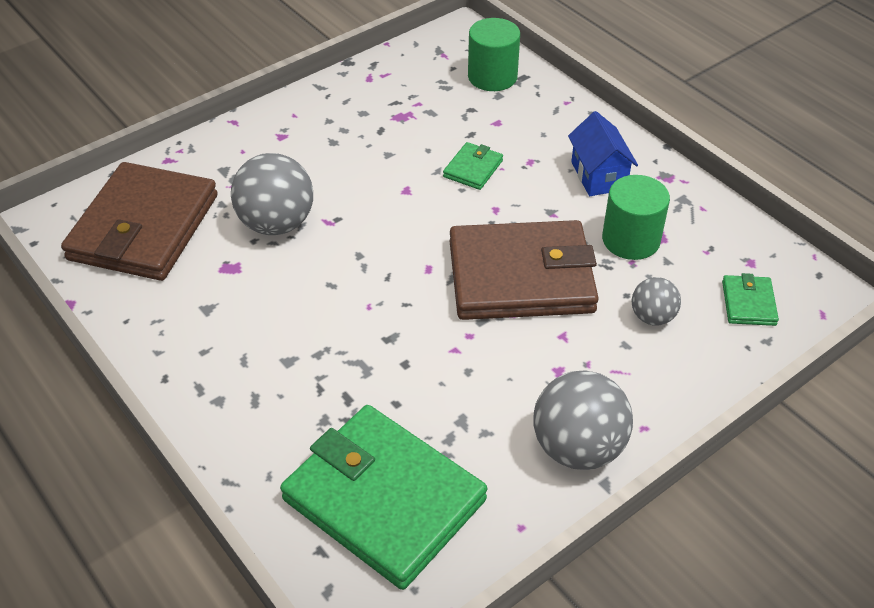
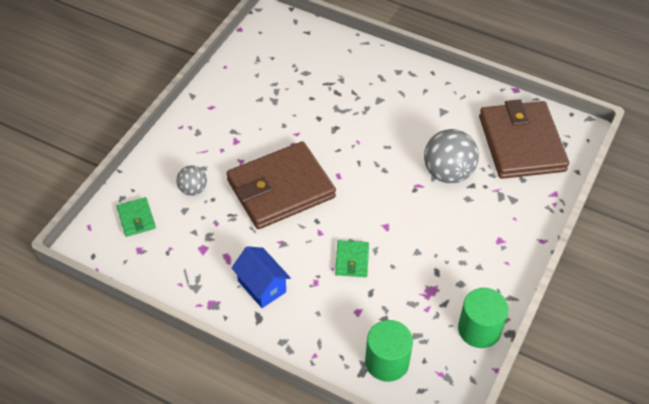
camera: 155 degrees right, 5 degrees up
green wallet [280,405,487,590] -> none
grey ball [533,370,633,470] -> none
green cylinder [602,175,670,260] -> green cylinder moved to [458,288,508,348]

